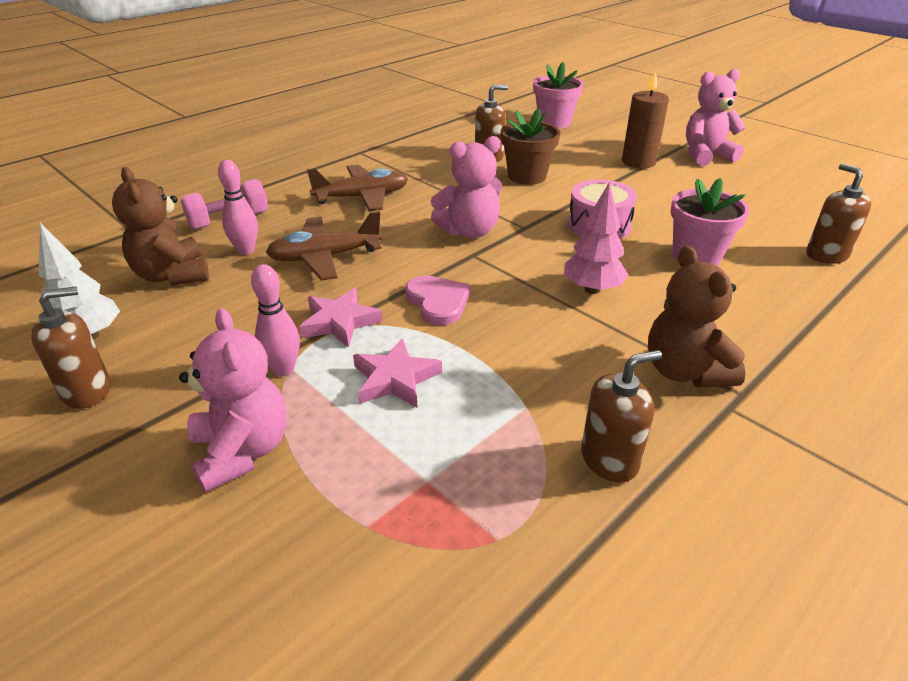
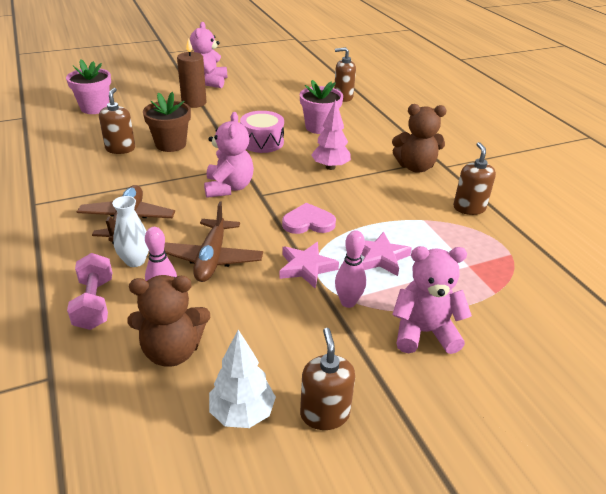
camera: 70 degrees left, 0 degrees up
none -> white vase [112,196,149,267]

